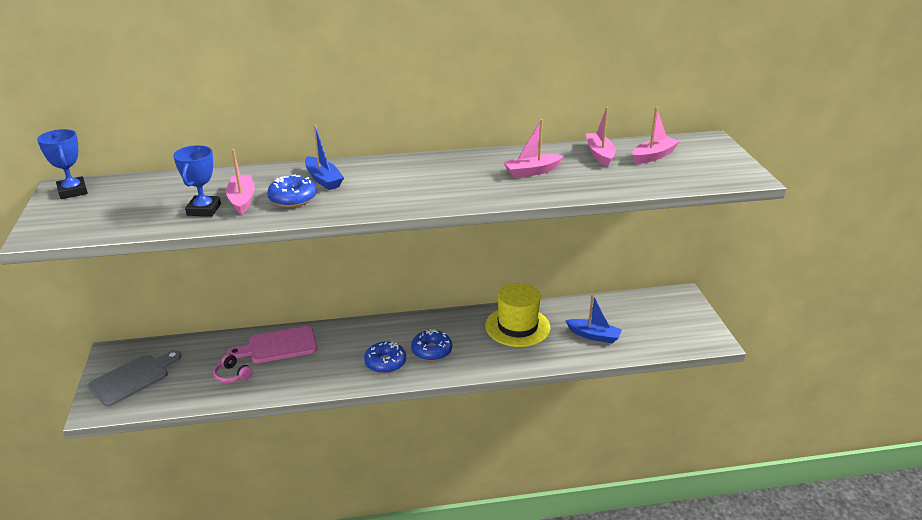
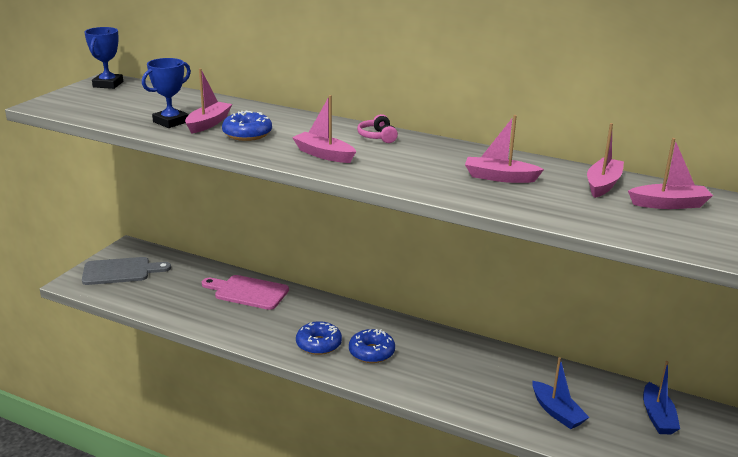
camera: 35 degrees right, 5 degrees down
pink headphones [213,354,253,383] -> pink headphones moved to [357,114,398,143]
blue boat [305,125,344,190] -> blue boat moved to [643,361,680,434]
yellow hat [485,283,550,347] -> none
none -> pink boat [292,95,356,163]

